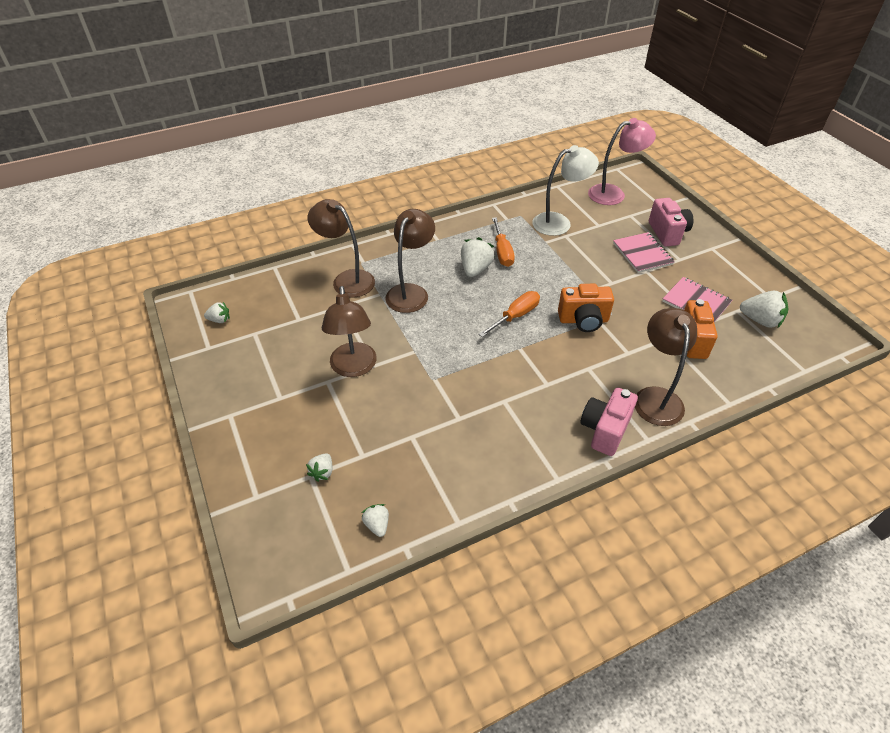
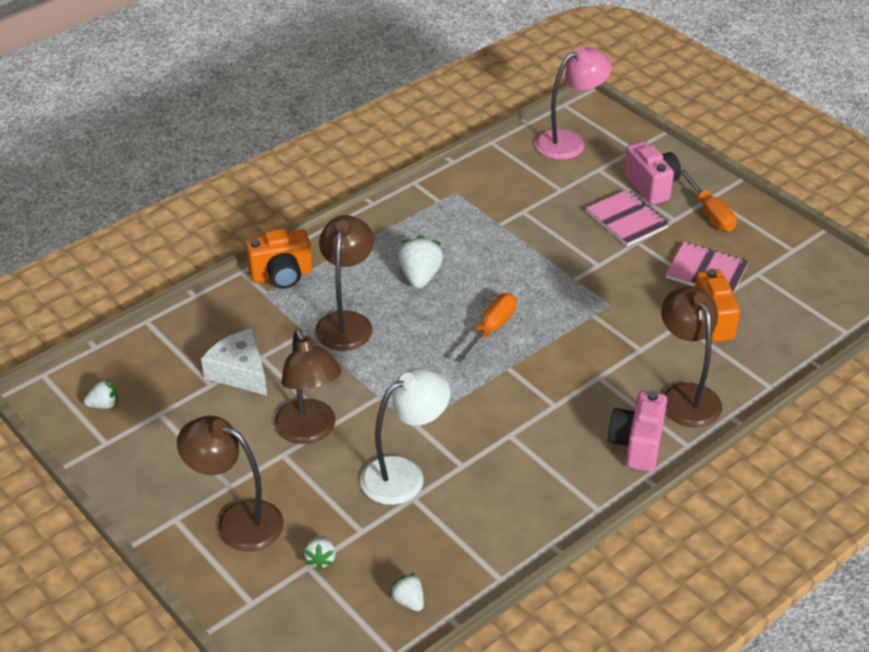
camera: 15 degrees left, 5 degrees down
brown lamp [307,199,375,297] -> brown lamp moved to [177,416,284,551]
orange screwdriver [492,217,515,267] -> orange screwdriver moved to [681,170,736,231]
white lamp [532,145,599,236] -> white lamp moved to [360,368,450,505]
orange camera [558,284,614,332] -> orange camera moved to [246,228,312,289]
white strawberry [740,291,789,328] -> none
none -> white cheese [201,329,267,396]

